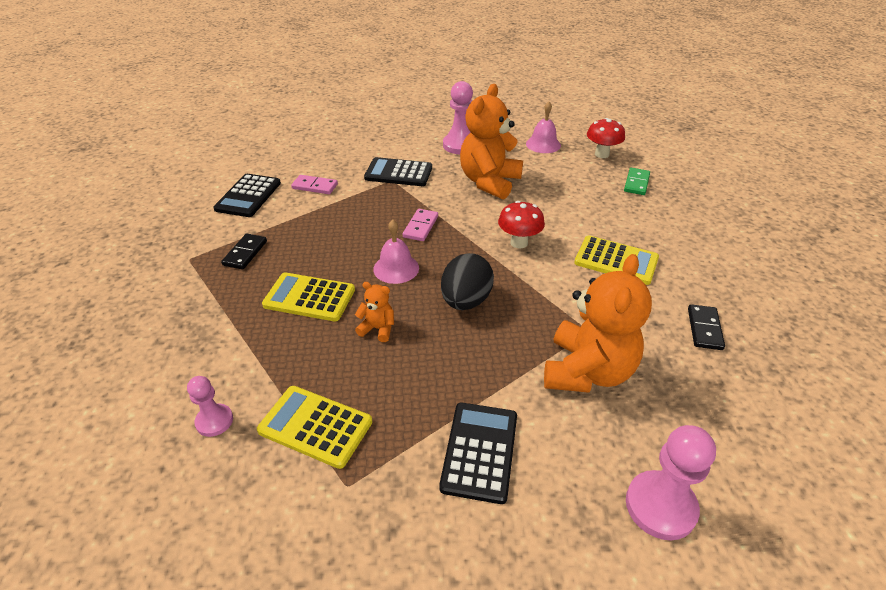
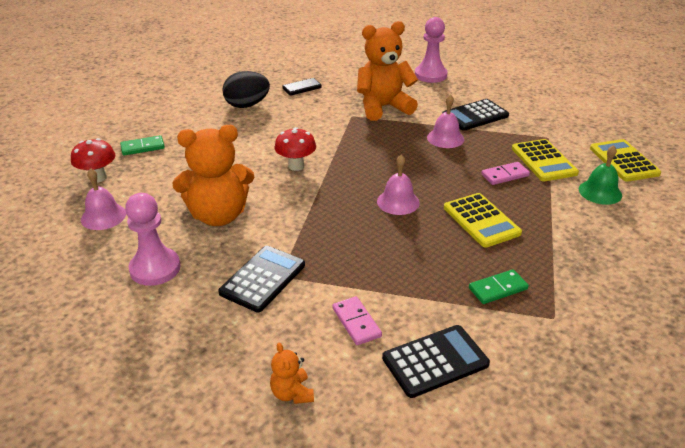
camera: 130 degrees left, 5 degrees down
pink pawn [187,376,233,437] -> green bell [579,145,622,205]
black domino [221,234,267,270] -> green domino [469,269,529,304]
orange teddy bear [355,282,394,342] -> orange teddy bear moved to [270,342,314,404]
black calculator [364,157,432,186] -> black calculator turned 120 degrees counterclockwise [218,246,305,313]
pink domino [403,209,438,241] -> pink domino moved to [481,162,530,185]
black egg [441,253,494,310] -> black egg moved to [222,71,270,108]
yellow calculator [574,236,659,285] -> yellow calculator moved to [590,139,661,182]
none -> pink bell [427,94,464,148]

